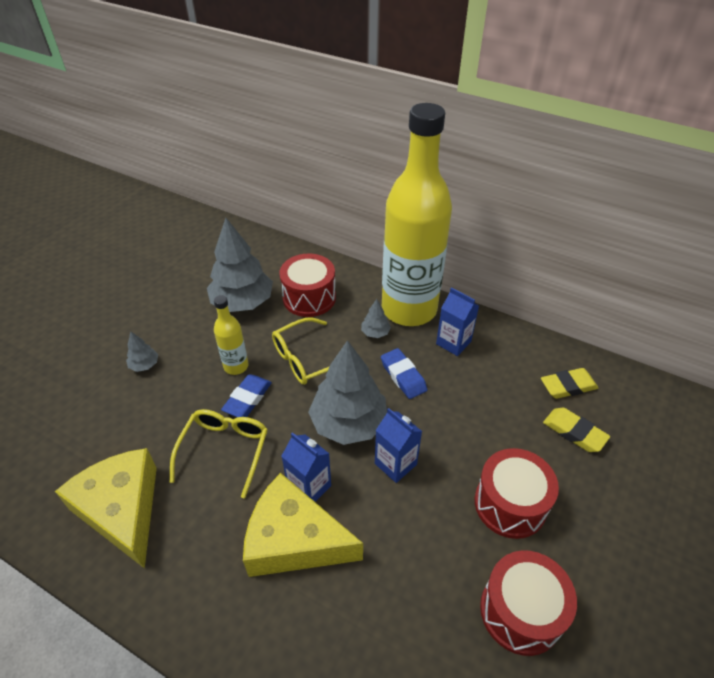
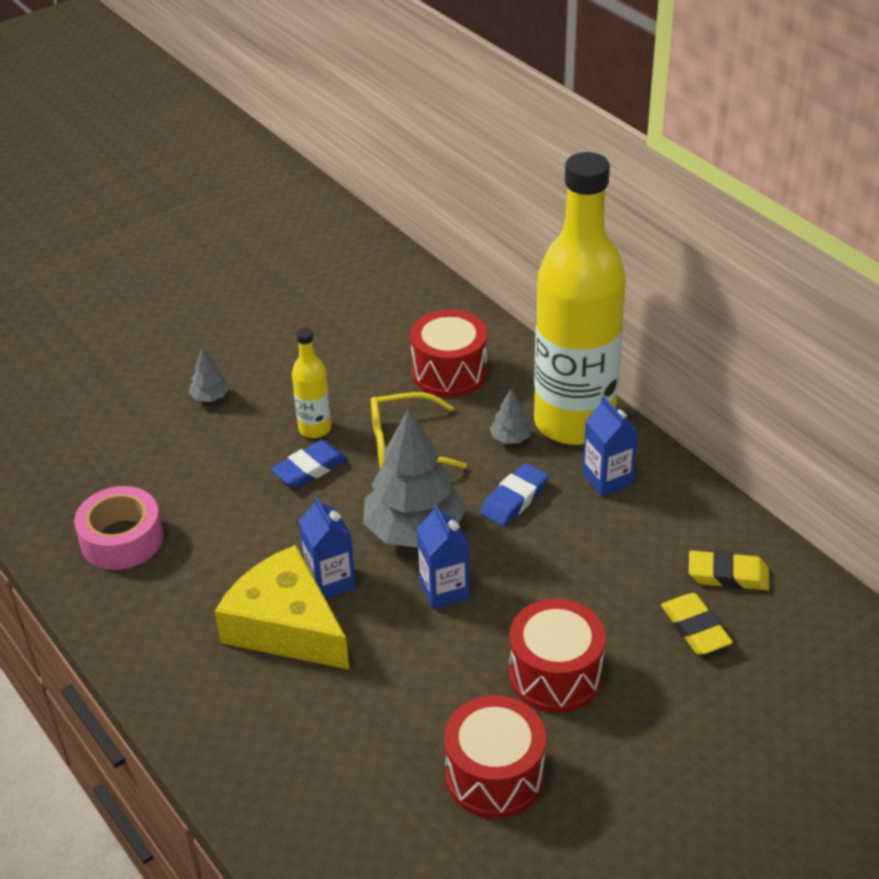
camera: 25 degrees right, 5 degrees down
yellow cheese [55,448,157,569] -> pink tape [74,486,163,570]
yellow glasses [170,409,268,498] -> none
grey tree [207,218,273,312] -> none
blue eraser [381,348,427,399] -> blue eraser turned 45 degrees clockwise [480,463,548,527]

